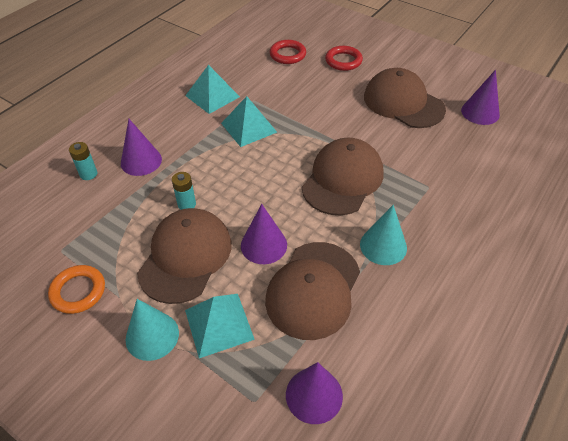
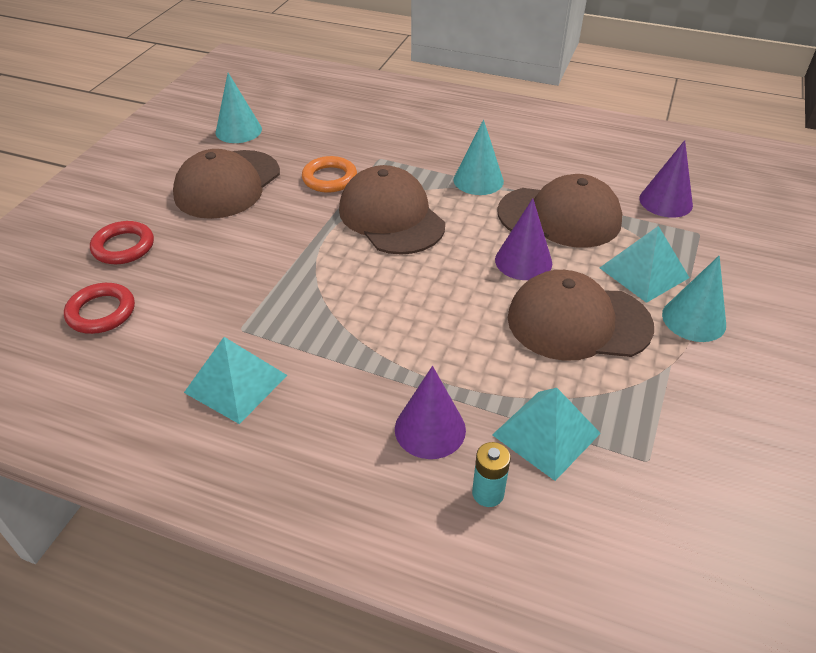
camera: 105 degrees left, 5 degrees down
orange ring [48,265,105,314] -> orange ring moved to [302,156,357,193]
turquoise battery [172,172,196,210] -> none
turquoise pyramid [221,96,277,147] -> turquoise pyramid moved to [492,388,601,481]
brown cap [302,137,383,215] -> brown cap turned 45 degrees clockwise [339,165,445,255]
purple cone [461,70,500,125] -> turquoise cone [215,73,262,143]

